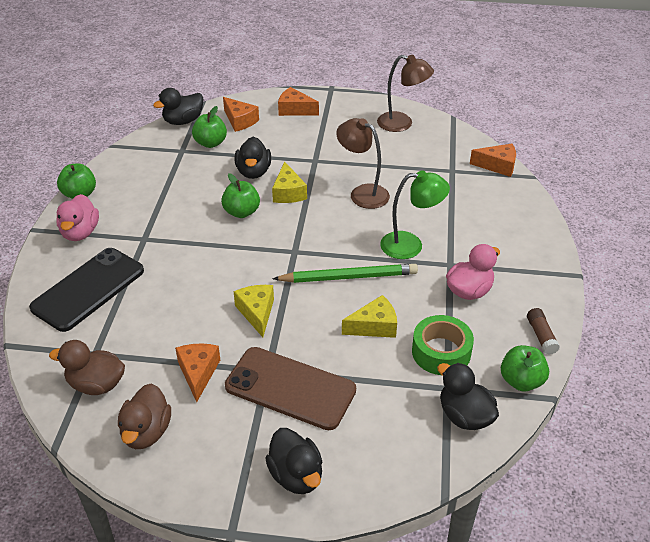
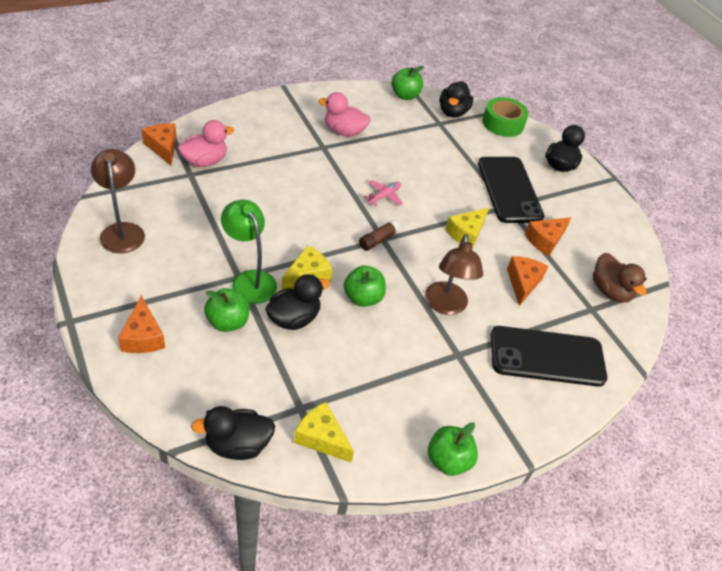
camera: 130 degrees left, 5 degrees up
pink duck [56,194,99,241] -> pink duck moved to [178,120,234,167]
brown duck [118,384,171,449] -> none
black duck [153,88,204,125] -> black duck turned 150 degrees clockwise [191,406,275,460]
green apple [192,106,227,148] -> green apple moved to [204,288,250,332]
orange cheese [223,97,259,132] -> orange cheese moved to [507,256,548,306]
brown phone [225,347,356,430] -> black phone [478,157,544,223]
green pencil [273,264,418,283] -> pink plane [363,180,403,206]
brown lamp [336,118,390,209] -> brown lamp moved to [425,234,483,315]
yellow cheese [342,295,397,338] -> yellow cheese moved to [294,402,354,463]
green lamp [380,170,450,259] -> green lamp moved to [221,200,277,304]
green tape [412,315,474,375] -> green tape moved to [483,97,529,137]
brown glue stick [527,308,560,355] -> brown glue stick moved to [359,220,400,251]

